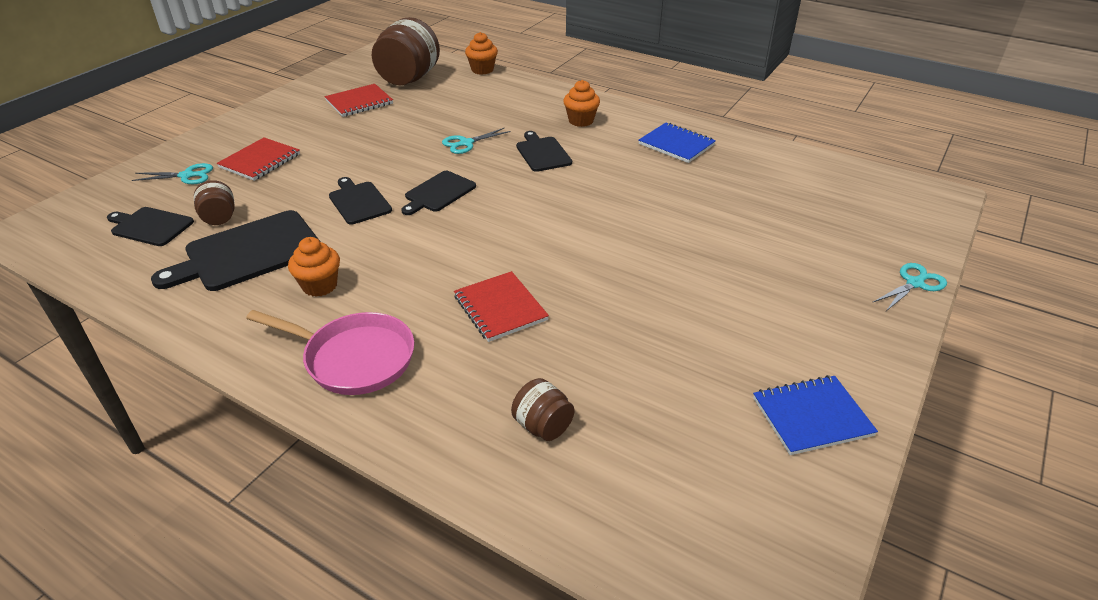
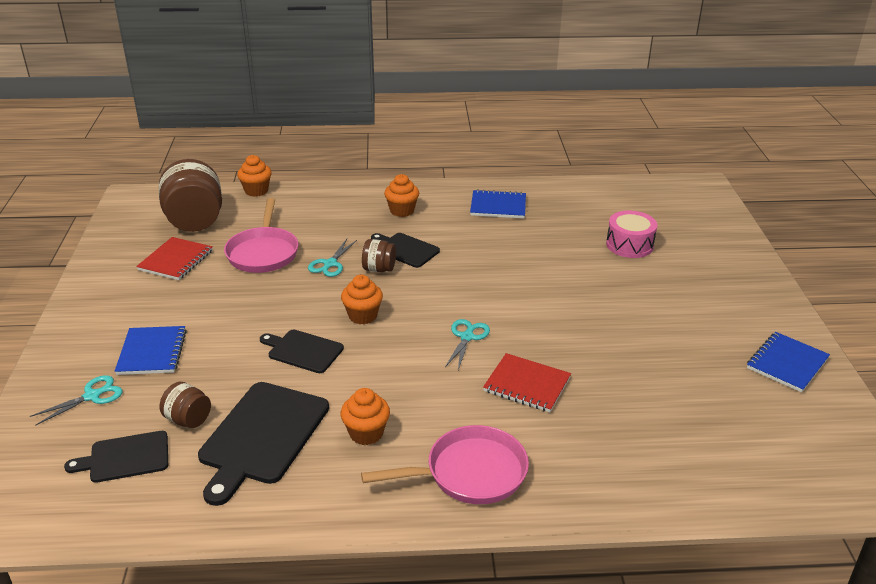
camera: 35 degrees left, 5 degrees down
red notebook [217,137,300,181] -> blue notebook [115,326,187,375]
black cutting board [401,171,476,215] -> orange cupcake [341,275,383,324]
brown jar [511,378,575,441] -> brown jar moved to [362,239,396,272]
turquoise scissors [872,263,947,311] -> turquoise scissors moved to [445,319,490,370]
none -> pink pan [224,198,298,273]
none -> pink drum [606,211,657,258]

